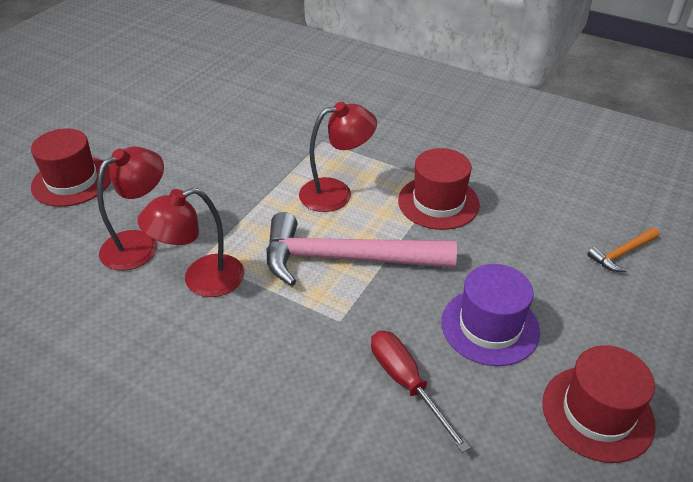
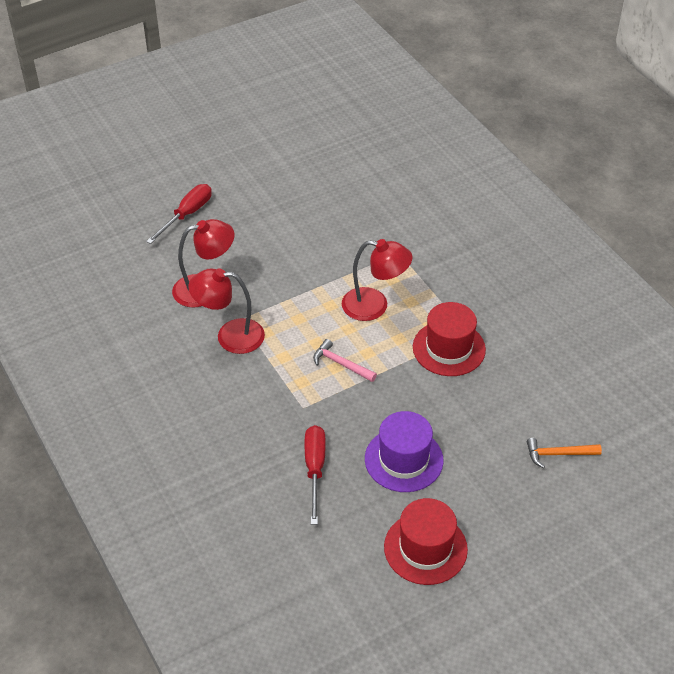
camera: 30 degrees right, 5 degrees up
red hat [31,128,111,207] -> red screwdriver [146,184,212,244]
pink hammer [266,212,457,286] -> pink hammer [313,339,377,382], size x0.43

